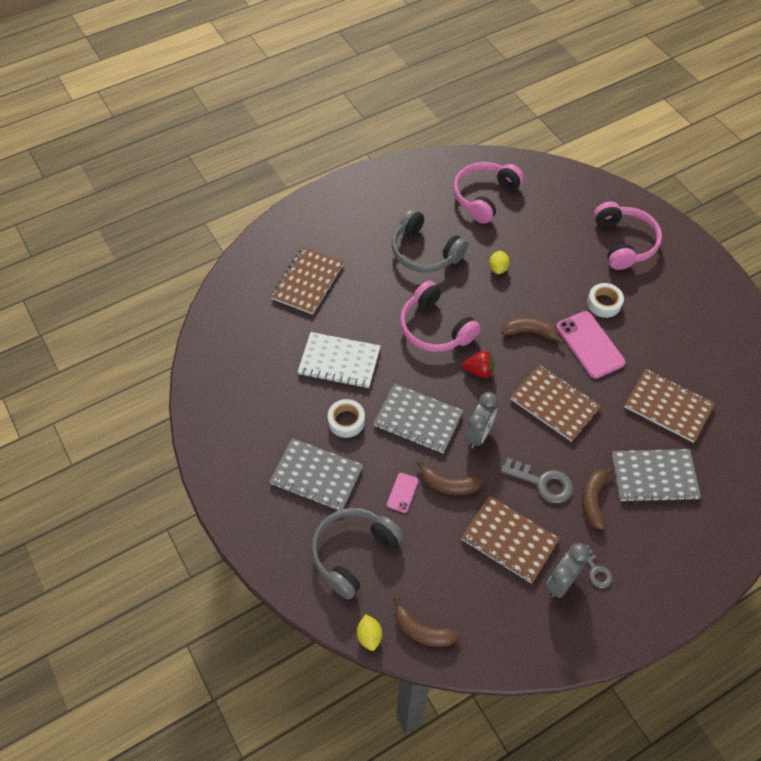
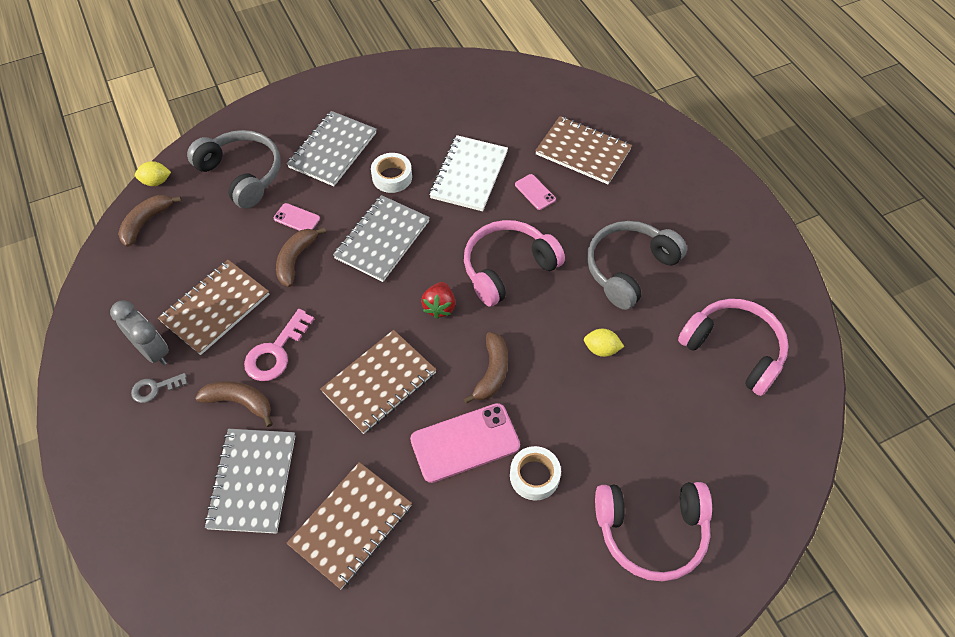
camera: 95 degrees right, 0 degrees up
grey clock [465,392,498,449] -> none
grey key [501,458,573,503] -> pink key [244,309,314,381]
none -> pink phone [515,174,556,210]

